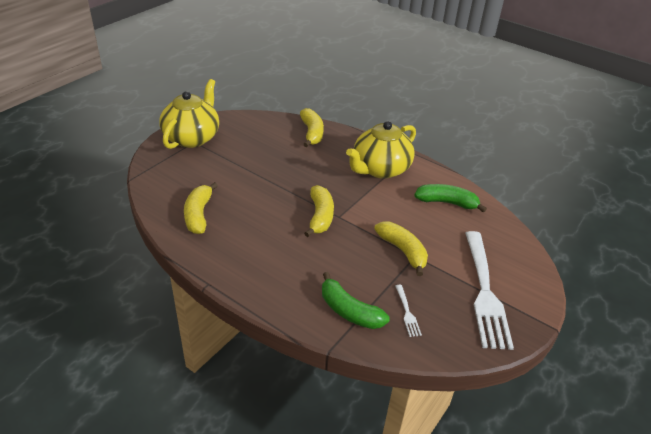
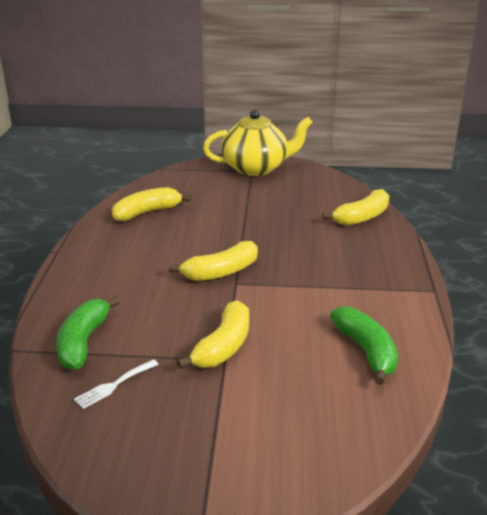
camera: 60 degrees right, 10 degrees down
yellow teapot [346,121,416,179] -> none
white fork [465,231,514,350] -> none

